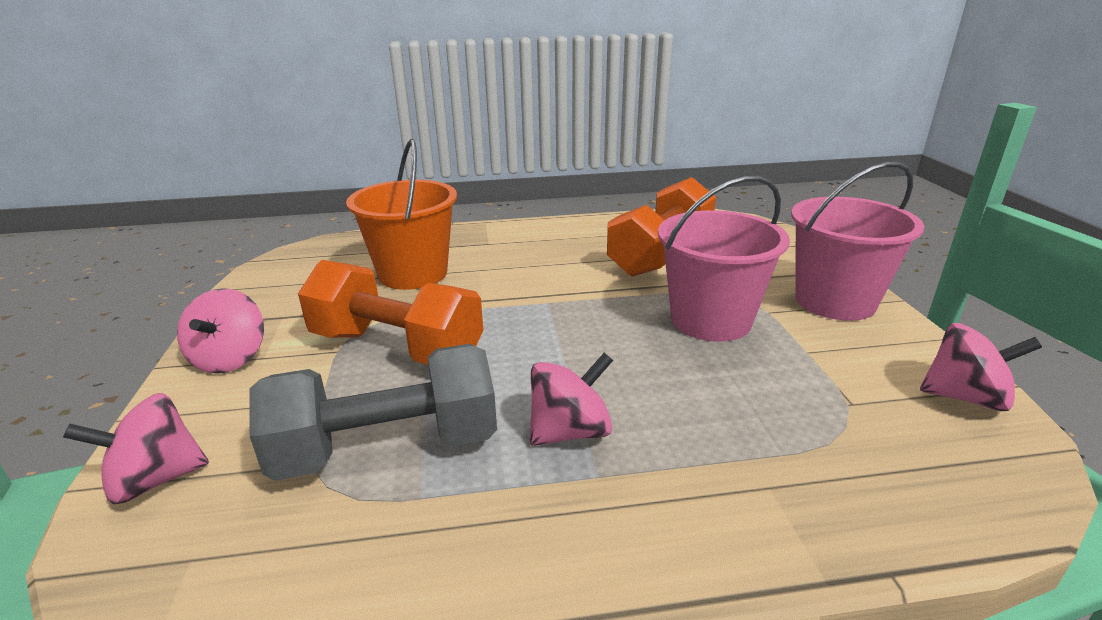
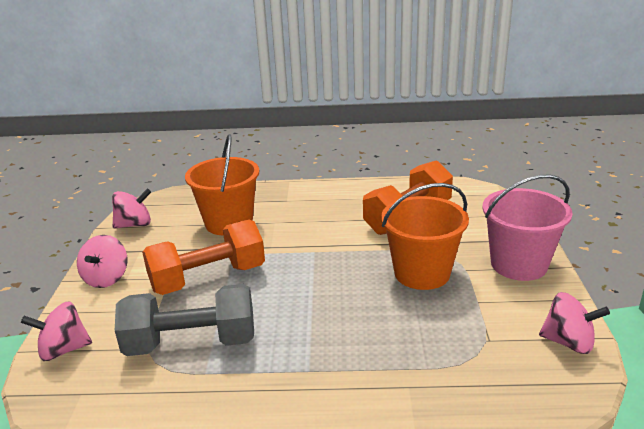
camera: 10 degrees right, 0 degrees up
orange dumbbell [298,260,484,365] -> orange dumbbell turned 60 degrees counterclockwise [142,219,265,295]
pink spinning top [530,353,613,446] -> pink spinning top moved to [112,189,151,228]
pink bucket [658,176,790,342] -> orange bucket [381,183,469,290]

